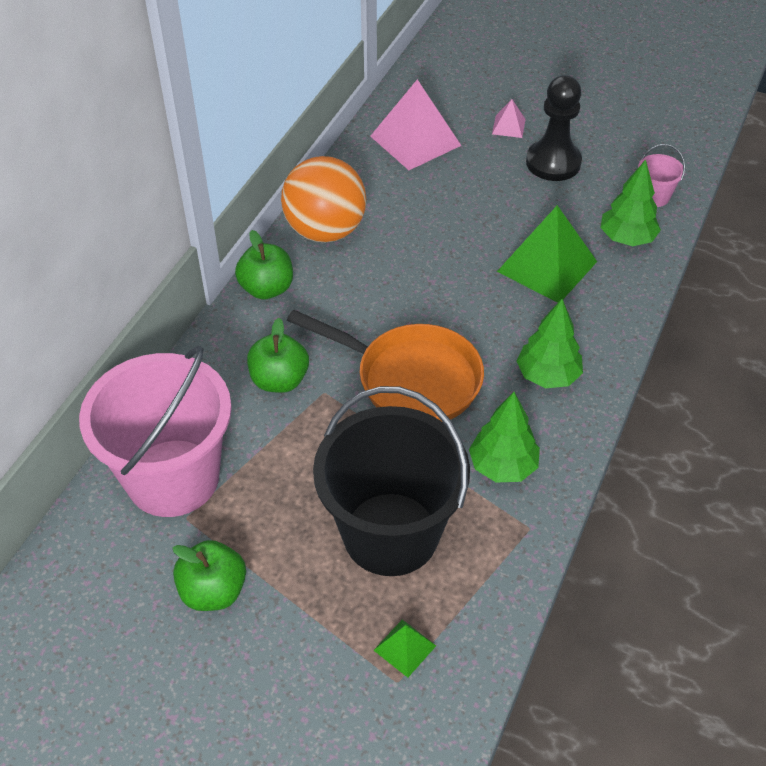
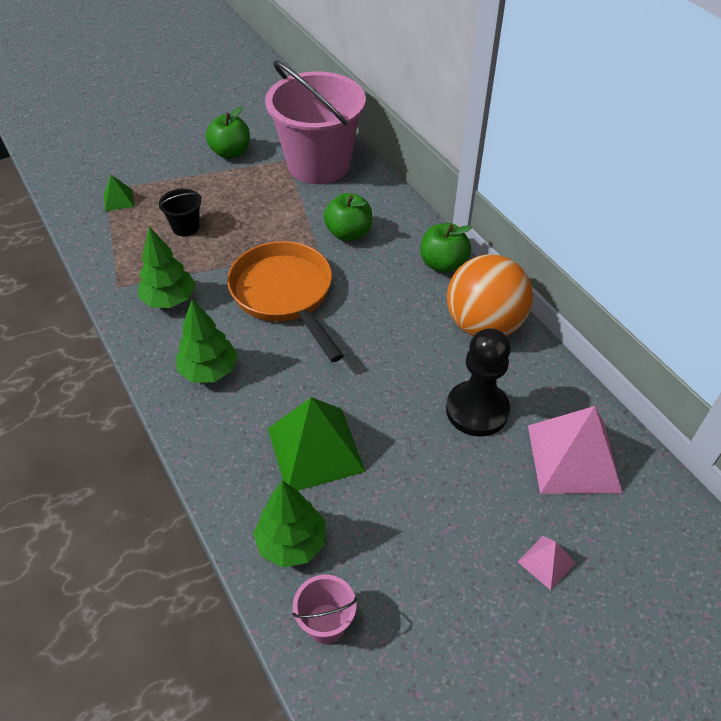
camera: 125 degrees right, 0 degrees up
orange pan [287,310,484,421] -> orange pan turned 90 degrees clockwise [227,241,344,362]
black bucket [313,386,470,576] -> black bucket [159,189,202,236], size x0.40
black pawn [526,75,582,181] -> black pawn moved to [446,328,511,437]

